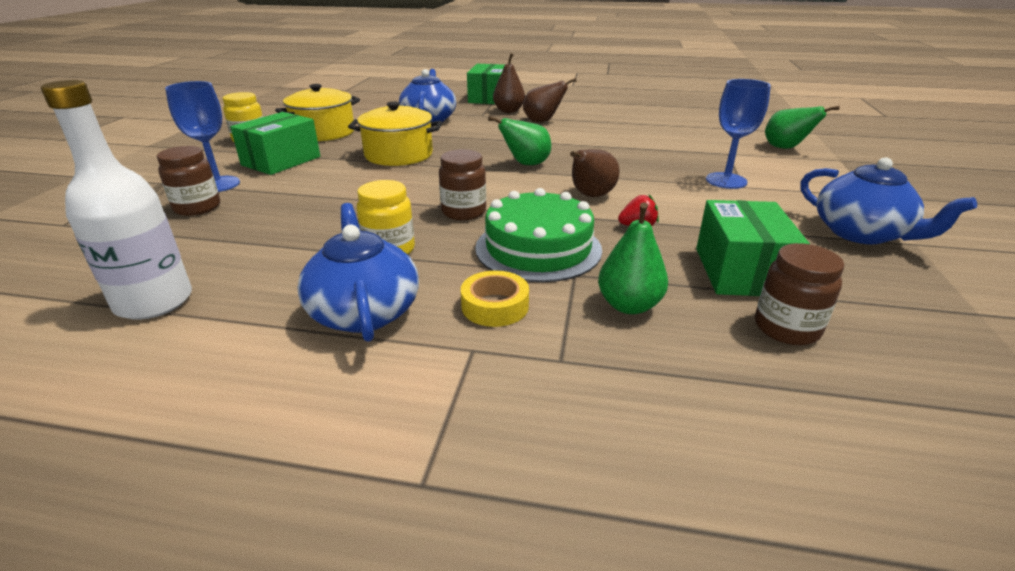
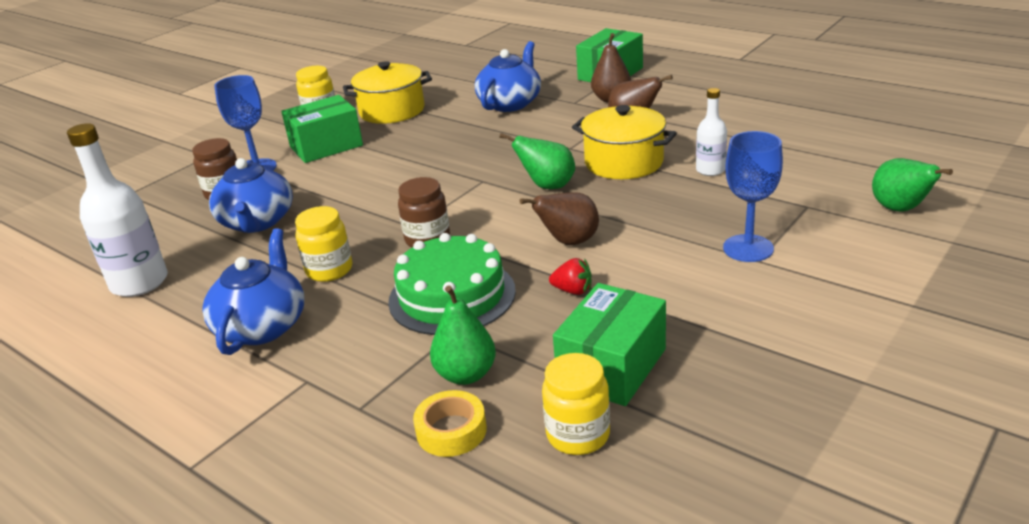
camera: 30 degrees right, 0 degrees up
yellow pot [348,102,442,166] -> yellow pot moved to [572,105,677,179]
yellow tape [461,271,529,327] -> yellow tape moved to [413,390,487,457]
brown jar [755,243,844,345] -> yellow jar [542,353,610,455]
blue teapot [801,158,977,244] -> blue teapot moved to [209,158,293,233]
none -> white bottle [696,88,727,176]

